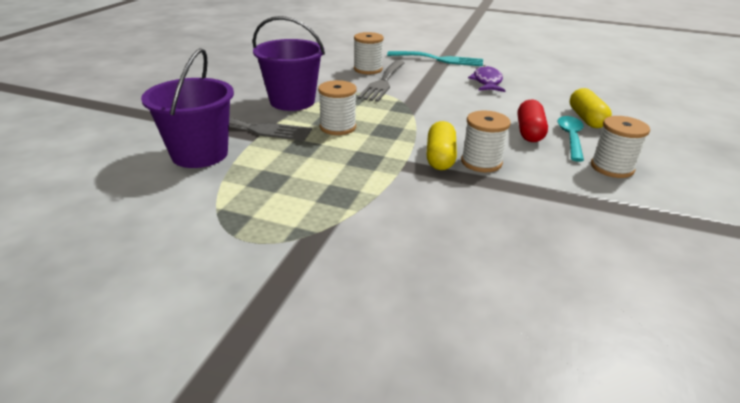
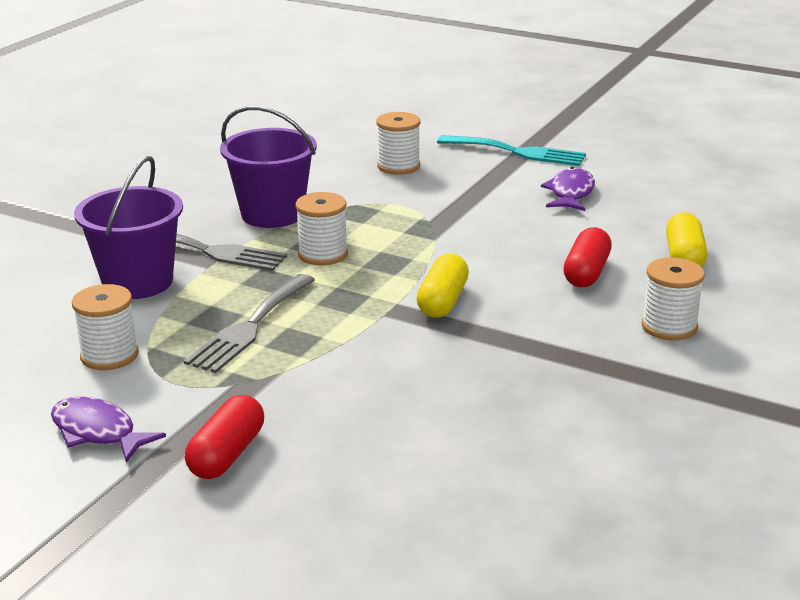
camera: 10 degrees right, 5 degrees down
grey fork [358,60,405,102] -> grey fork moved to [184,274,315,373]
white spool [461,111,511,172] -> white spool moved to [72,284,139,370]
turquoise spoon [558,116,584,162] -> none
none -> purple fish [51,397,166,463]
none -> red capsule [185,395,264,479]

